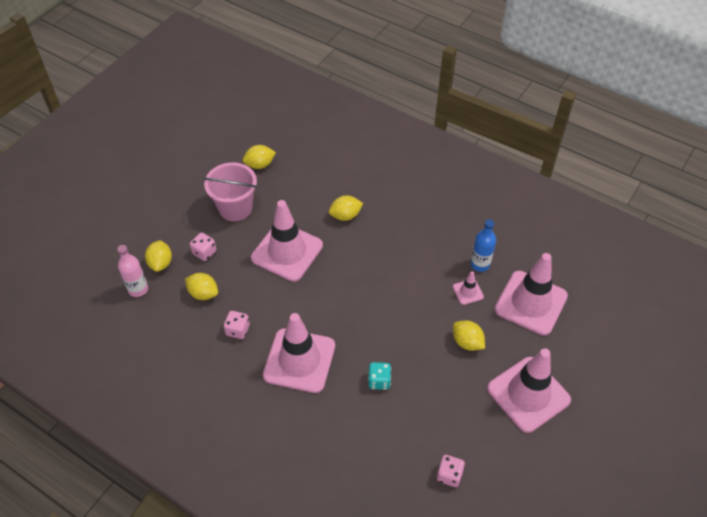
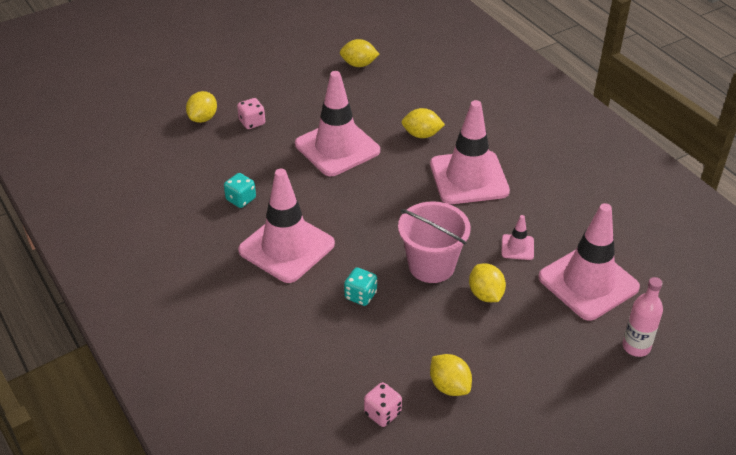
camera: 25 degrees right, 10 degrees down
pink bottle [117,245,148,297] -> pink bottle moved to [622,277,663,357]
yellow lemon [185,273,218,300] -> yellow lemon moved to [430,354,472,396]
pink bucket [203,162,257,221] -> pink bucket moved to [398,201,471,283]
pink dice [224,311,250,339] -> turquoise dice [224,173,256,208]
blue bottle [471,219,496,272] -> none
pink traffic cone [487,348,571,433] -> pink traffic cone moved to [430,100,510,204]

